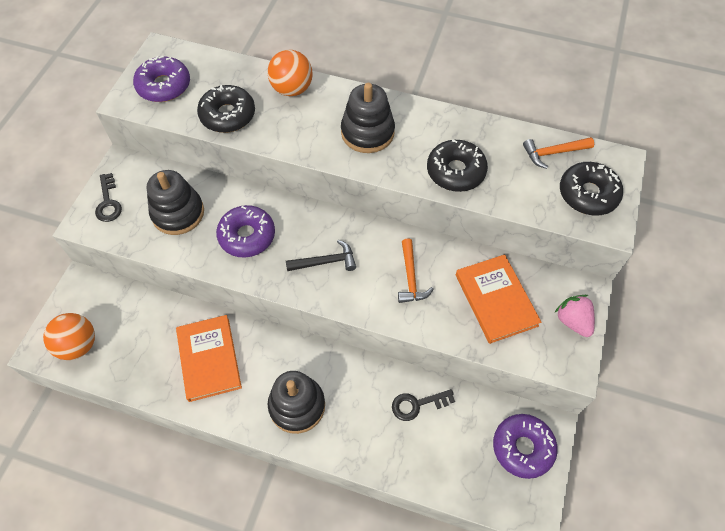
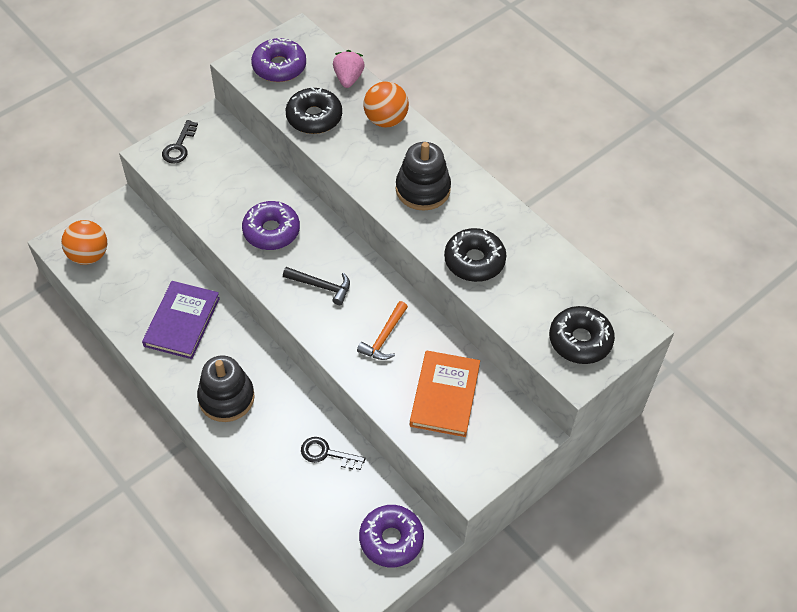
camera: 30 degrees right, 5 degrees down
black stacking toy [147,170,204,235] -> none
orange book [176,315,242,402] -> purple book [142,281,220,359]
orange hammer [523,137,594,169] -> none
pink strawberry [555,295,595,337] -> pink strawberry moved to [333,50,365,88]

